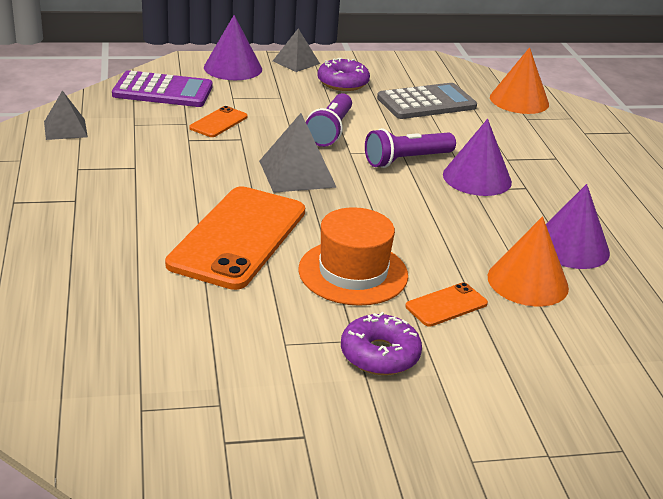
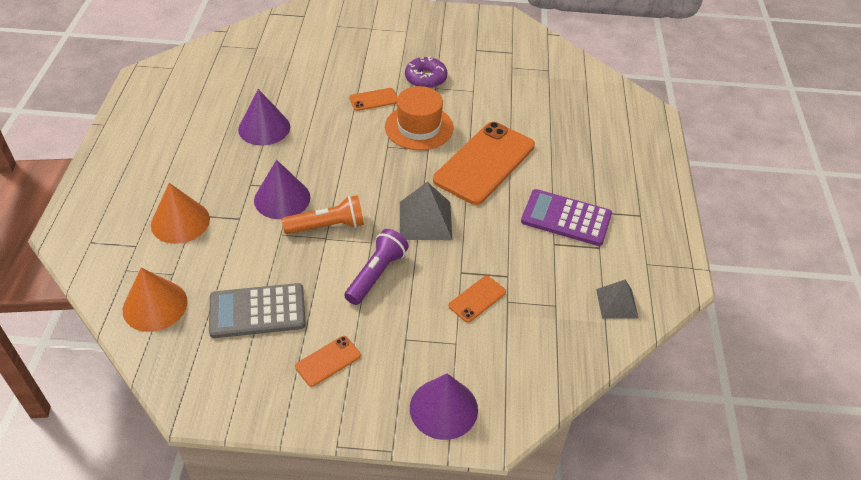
camera: 165 degrees left, 15 degrees up
purple calculator [112,70,213,107] -> purple calculator moved to [521,189,612,246]
grey pyramid [273,29,320,72] -> none
purple donut [317,58,370,91] -> orange phone [295,336,361,387]
purple flashlight [365,128,456,168] -> orange flashlight [282,195,364,234]
orange cone [488,216,569,307] -> orange cone moved to [151,183,210,244]

